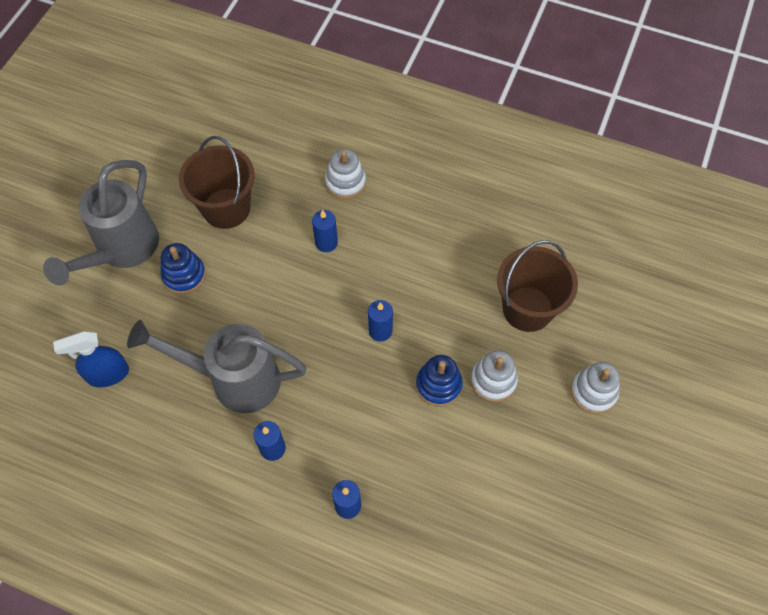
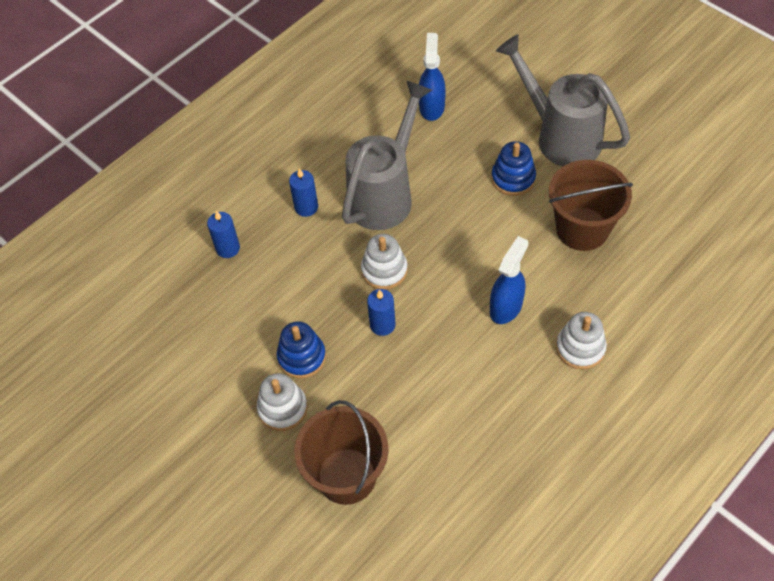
camera: 115 degrees right, 5 degrees down
blue candle [312,210,338,252] -> blue spray bottle [490,236,528,324]
white stacking toy [571,362,620,414] -> white stacking toy moved to [361,234,408,290]

